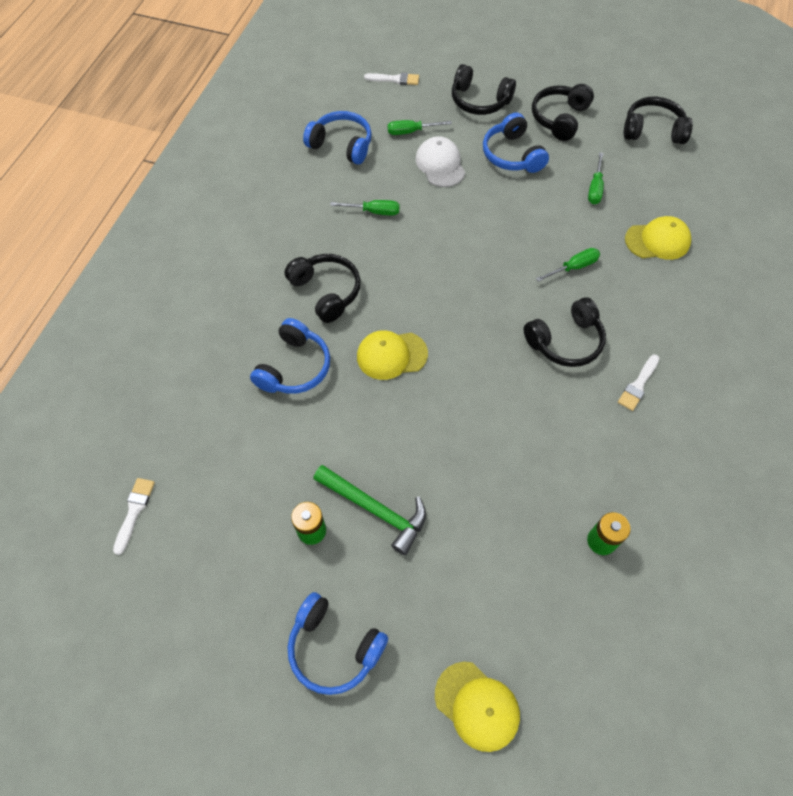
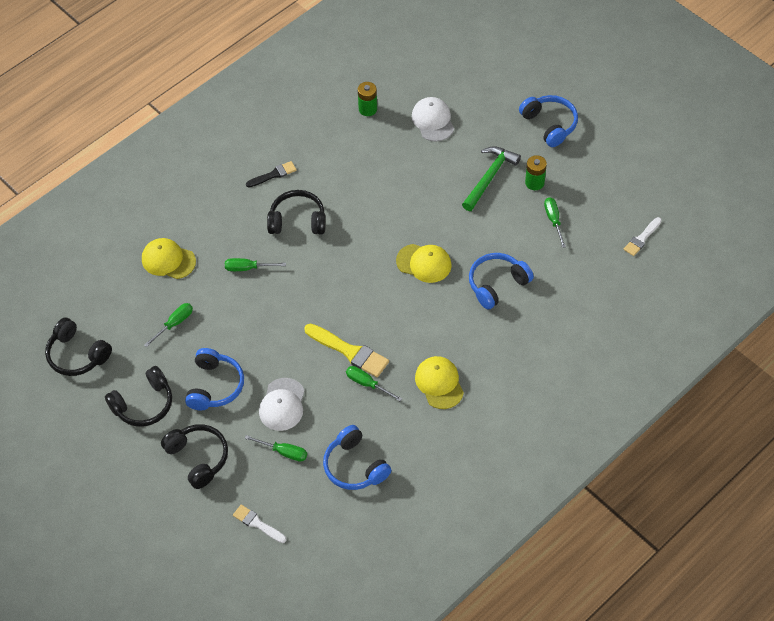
camera: 150 degrees left, 5 degrees down
black headphones [284,254,361,323] -> none
green hammer [313,465,426,555] -> green hammer turned 60 degrees clockwise [462,146,521,211]
yellow cap [435,662,520,752] -> yellow cap moved to [415,356,464,409]
white brush [618,354,660,411] -> black brush [246,161,297,188]
none -> yellow brush [304,323,389,377]
none -> white cap [412,97,454,142]
none -> green screwdriver [544,197,566,248]

